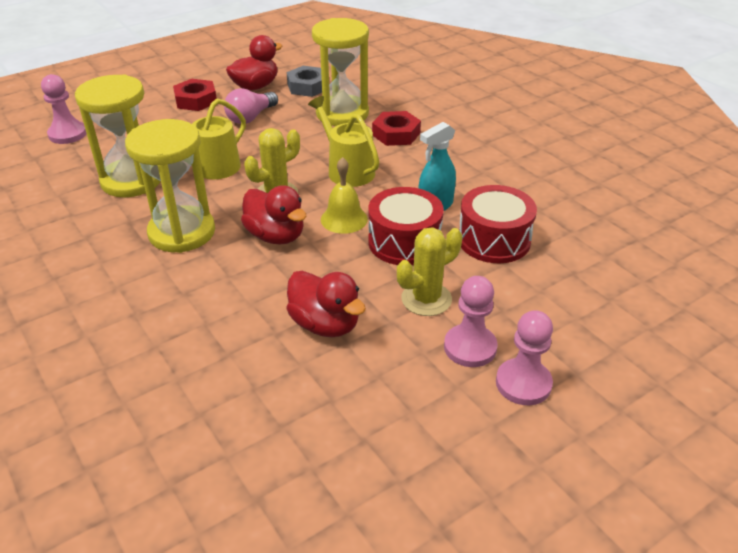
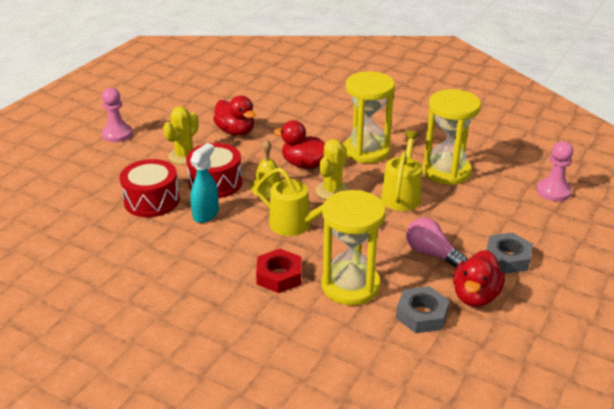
camera: 155 degrees right, 5 degrees down
red nut [173,79,217,111] -> grey nut [486,233,533,274]
pink light bulb [224,88,278,124] -> pink light bulb turned 60 degrees counterclockwise [406,218,467,268]
red duck [286,271,366,337] -> red duck turned 150 degrees counterclockwise [213,96,256,136]
pink pawn [444,276,497,367] -> none

